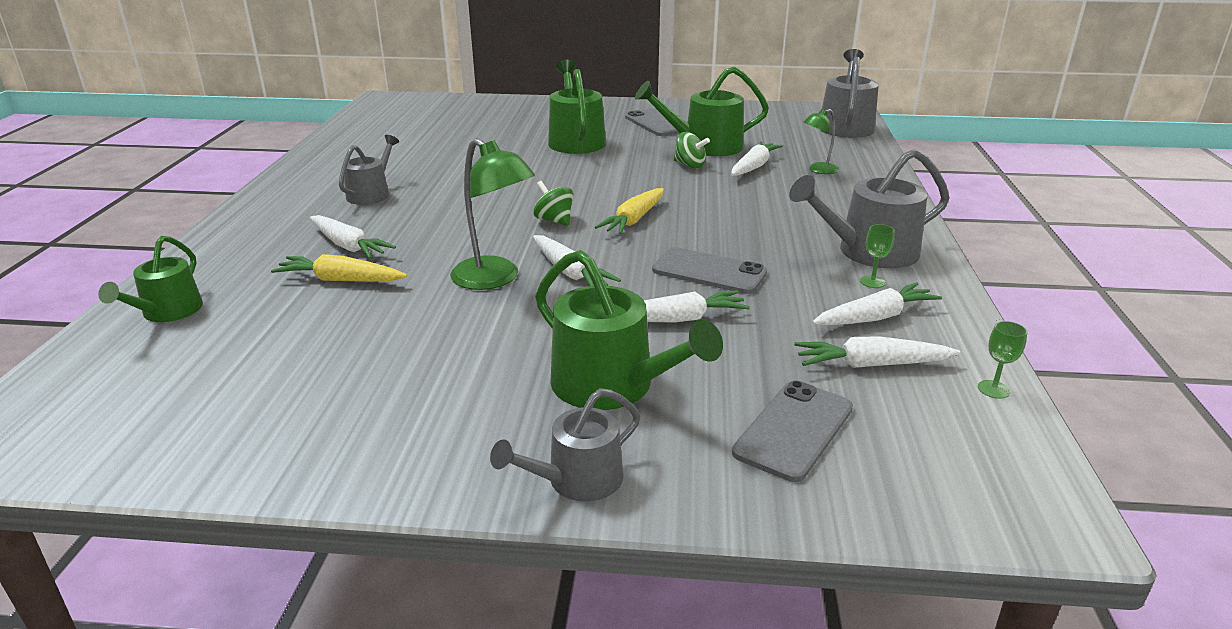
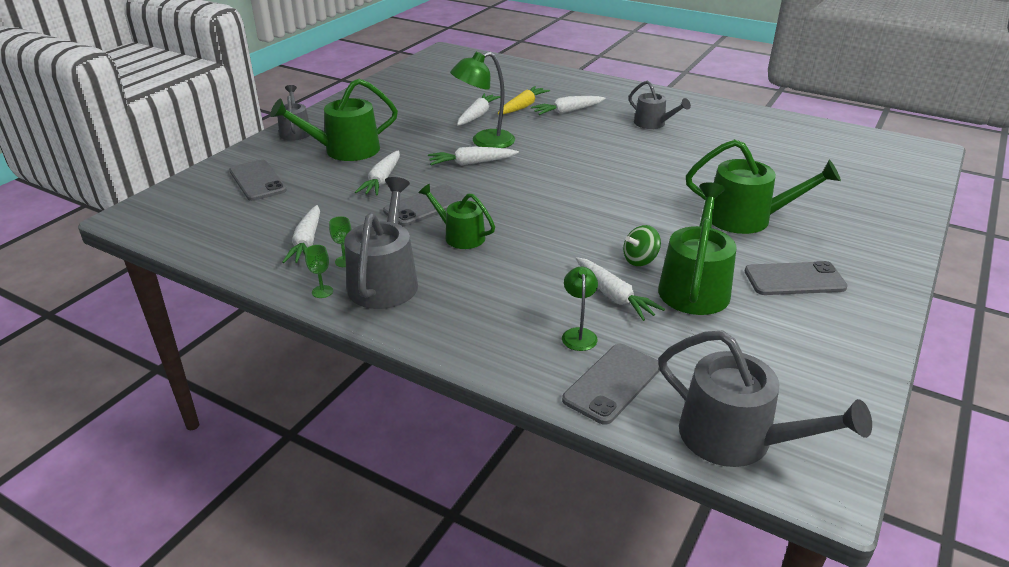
camera: 115 degrees right, 5 degrees up
green watering can [98,236,203,322] -> green watering can moved to [418,184,495,249]
green spinning top [533,181,573,226] -> none
yellow carrot [595,188,664,234] -> none
white carrot [794,336,960,368] -> white carrot moved to [457,93,501,125]
green goblet [978,321,1028,399] -> green goblet moved to [305,245,333,298]
none -> grey phone [562,344,660,425]

